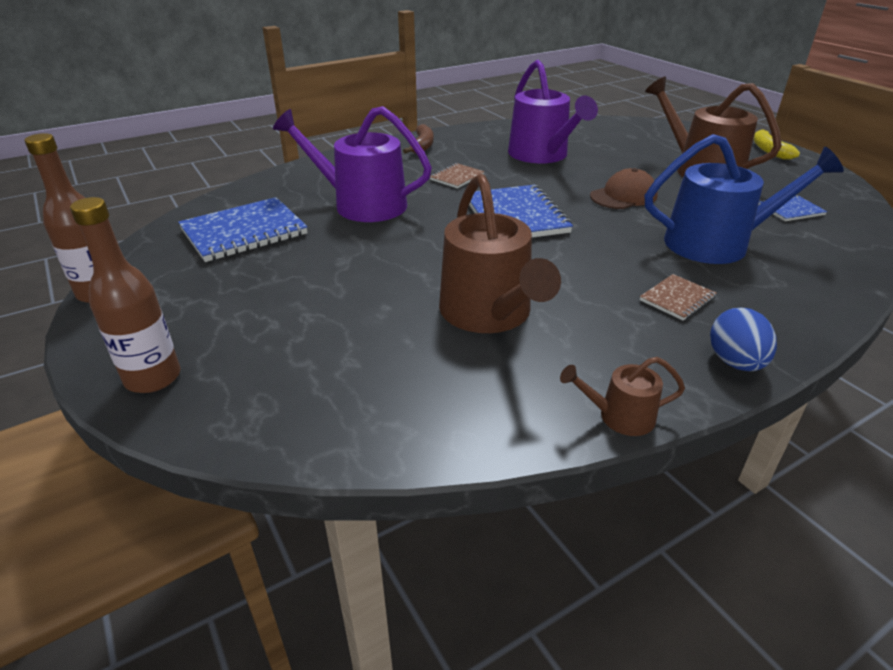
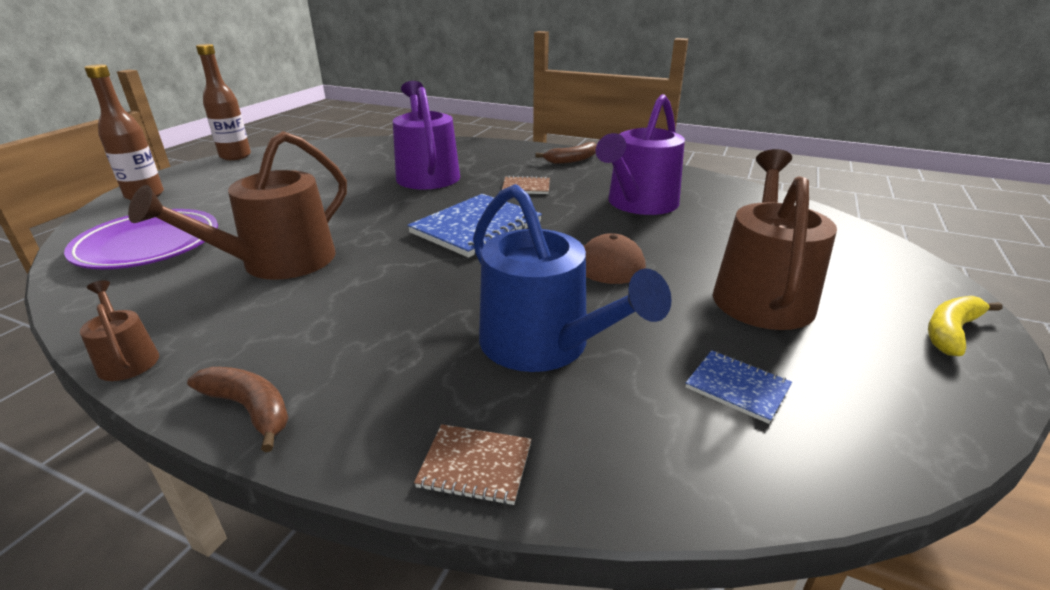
camera: 55 degrees right, 5 degrees down
blue notebook [178,197,308,262] -> none
brown notebook [640,274,717,321] -> brown notebook moved to [414,424,531,505]
blue egg [710,308,777,371] -> brown banana [187,367,289,452]
none -> purple plate [64,209,218,269]

